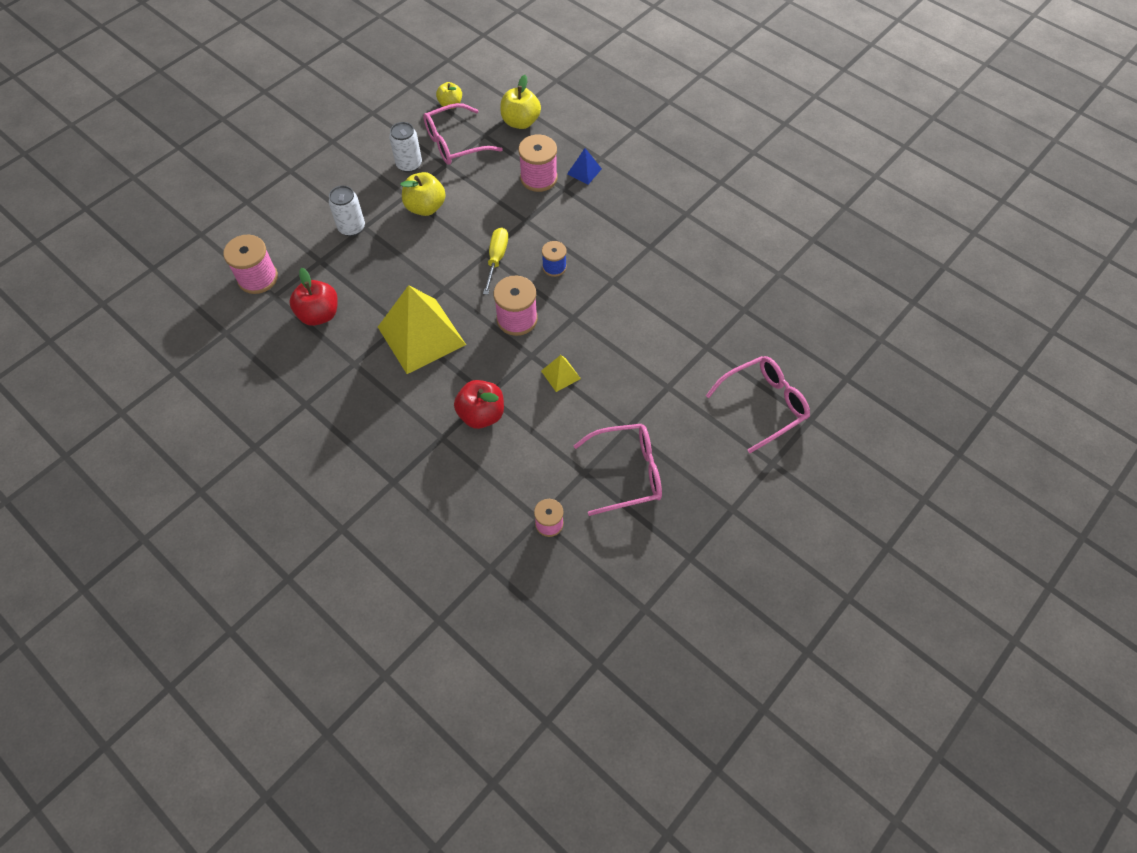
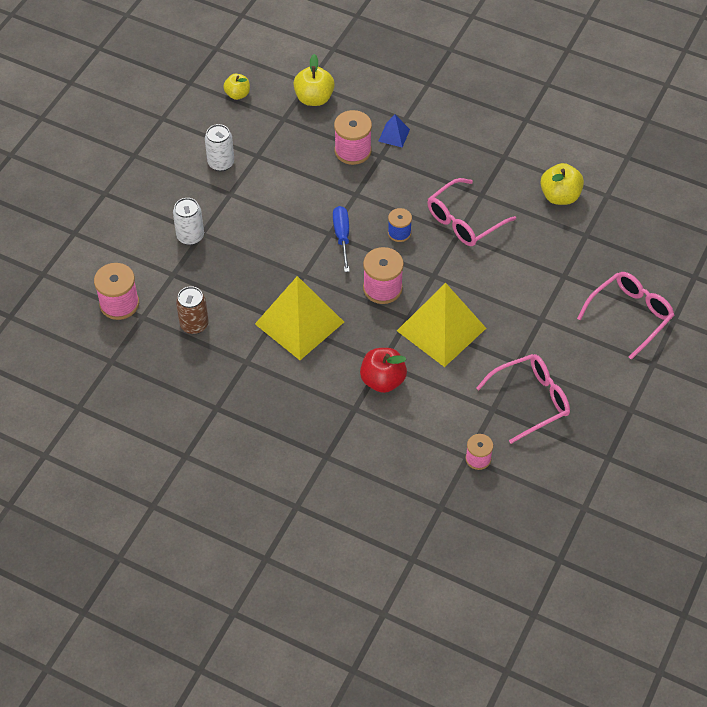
camera: 15 degrees left, 5 degrees down
red apple [289,268,338,326] -> brown can [176,286,209,334]
yellow apple [401,172,446,216] -> yellow apple moved to [540,163,584,205]
pink glasses [423,103,503,165] -> pink glasses moved to [427,178,516,246]
yellow screwdriver [483,227,508,295] -> blue screwdriver [333,206,350,272]
yellow pyramid [541,355,581,392] -> yellow pyramid [397,283,486,367], size x2.31

